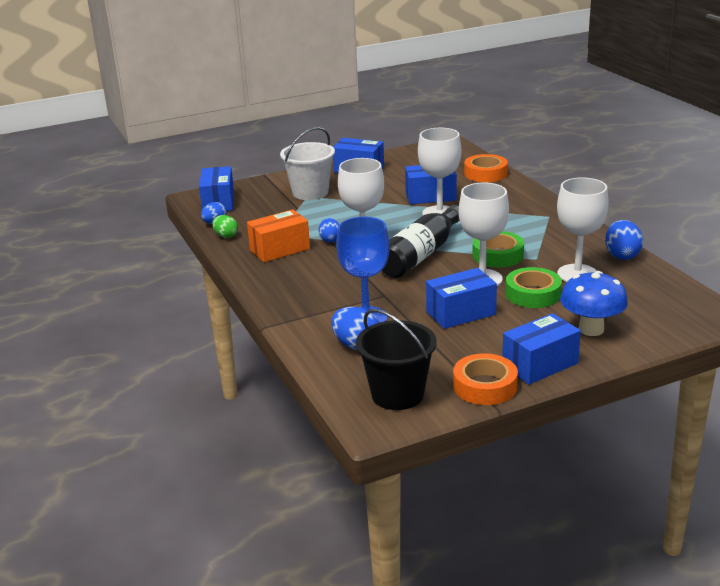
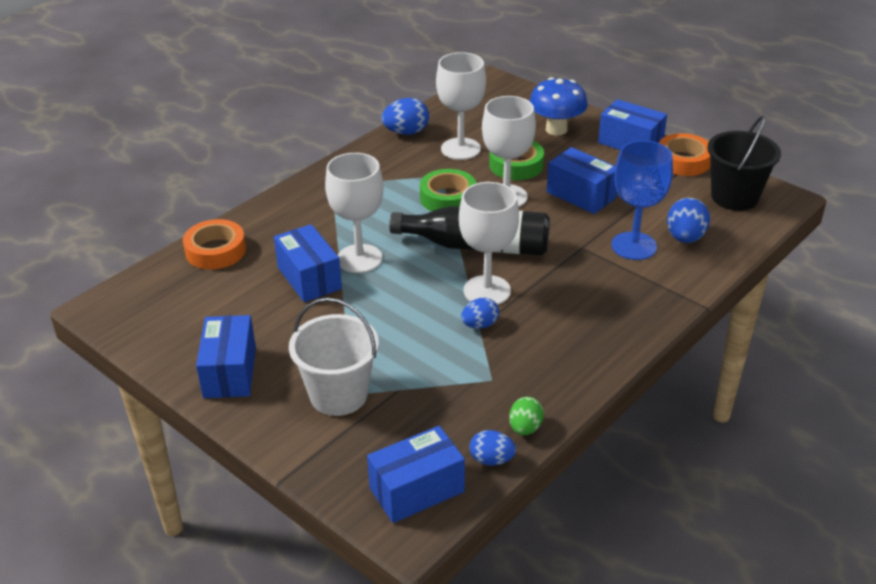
camera: 115 degrees left, 10 degrees up
orange box [247,209,310,262] -> none

